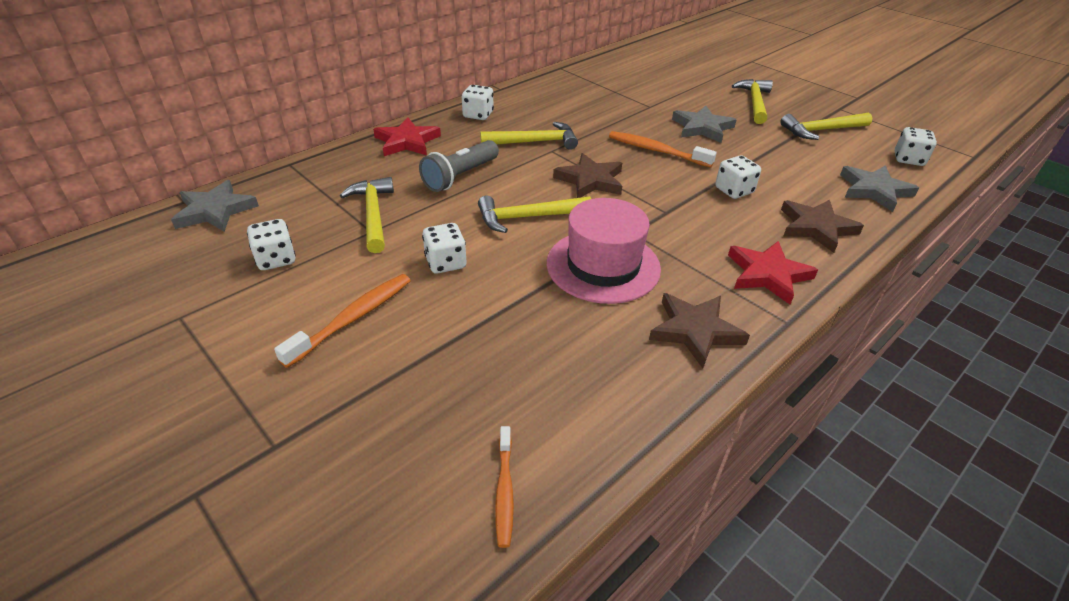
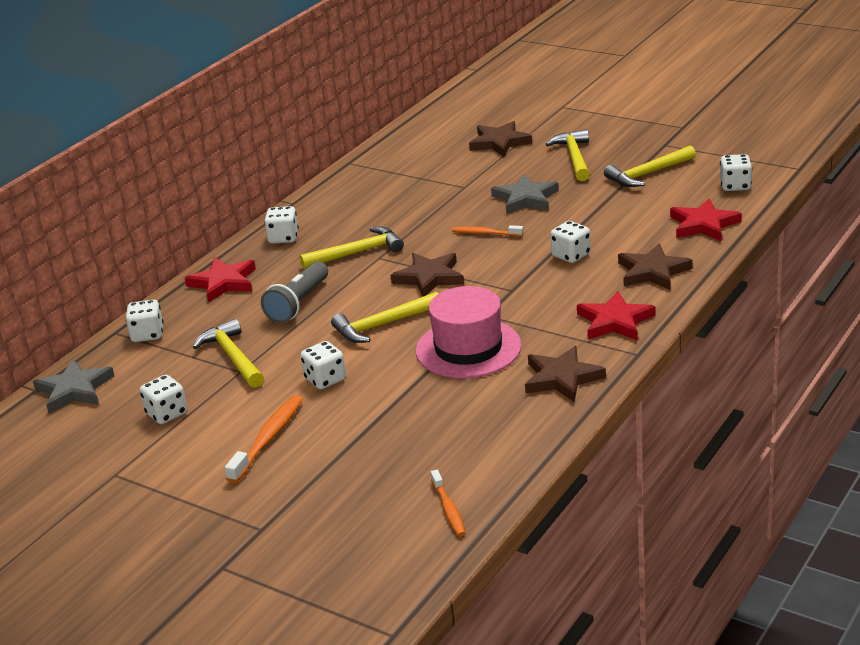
camera: 10 degrees left, 10 degrees down
orange toothbrush [609,131,717,167] -> orange toothbrush [452,225,523,237], size x0.63
grey star [840,165,919,212] -> red star [670,198,742,241]
none -> white dice [125,300,164,342]
none -> brown star [469,121,532,157]

